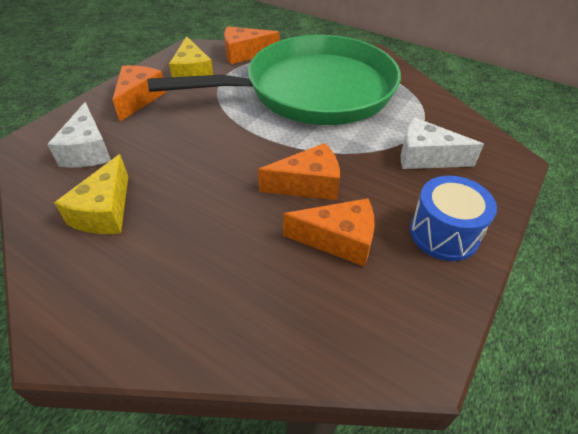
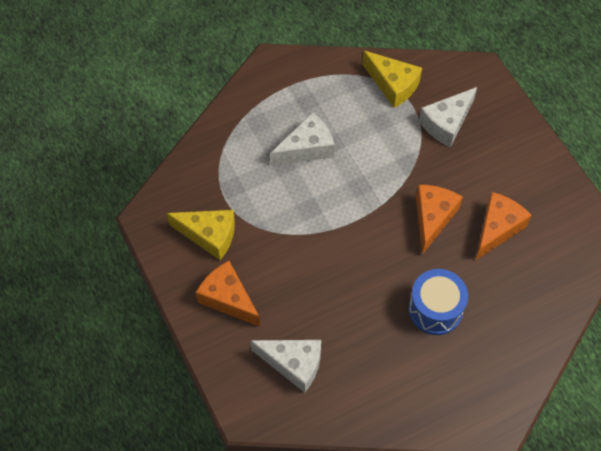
camera: 60 degrees left, 15 degrees up
yellow cheese [54,154,128,234] -> yellow cheese moved to [362,50,422,108]
green pan [147,35,401,125] -> white cheese [271,112,335,166]
orange cheese [224,26,279,64] -> none
blue drum [410,176,497,261] -> blue drum moved to [408,269,468,335]

